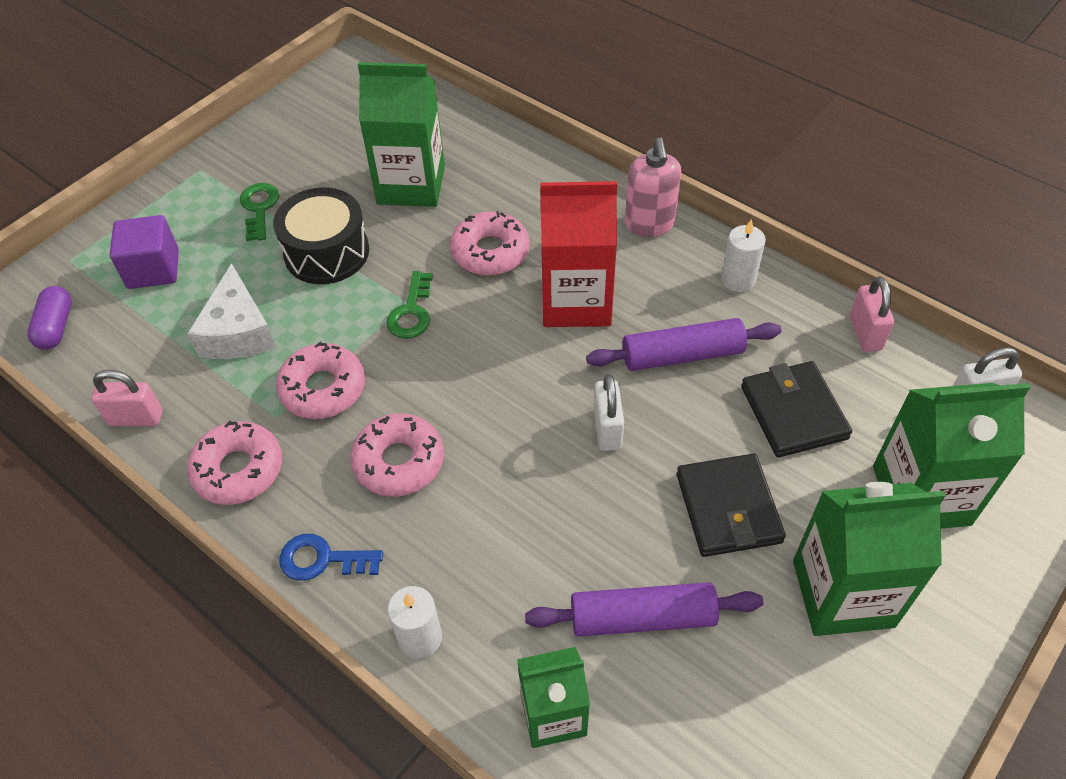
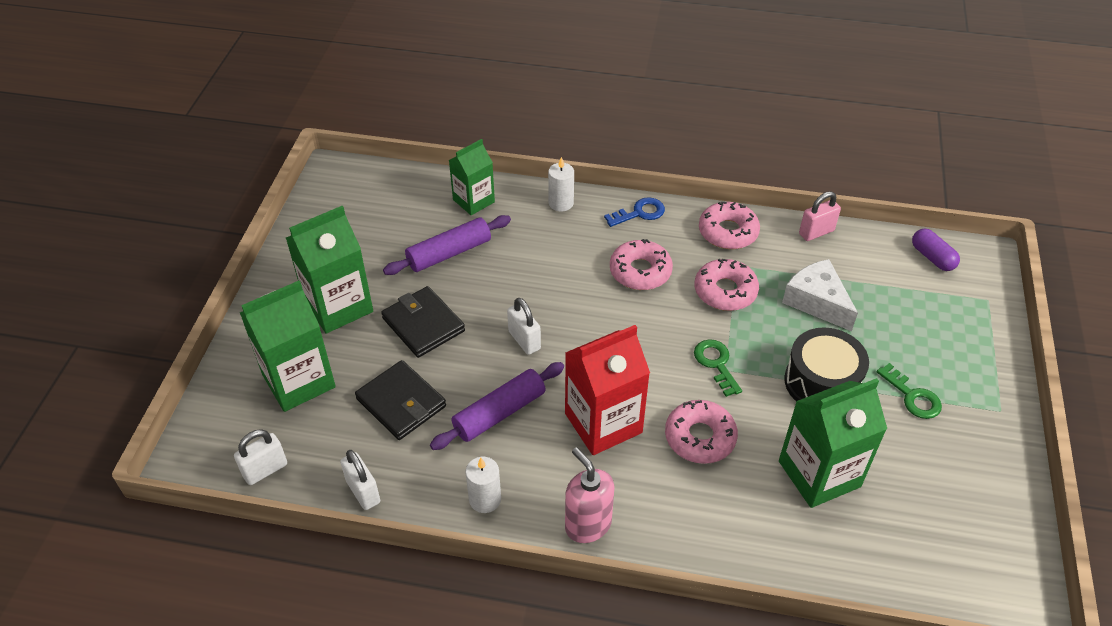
camera: 150 degrees right, 5 degrees down
purple cube [110,215,179,289] -> none
pink padlock [850,276,894,352] -> white padlock [340,450,380,510]

